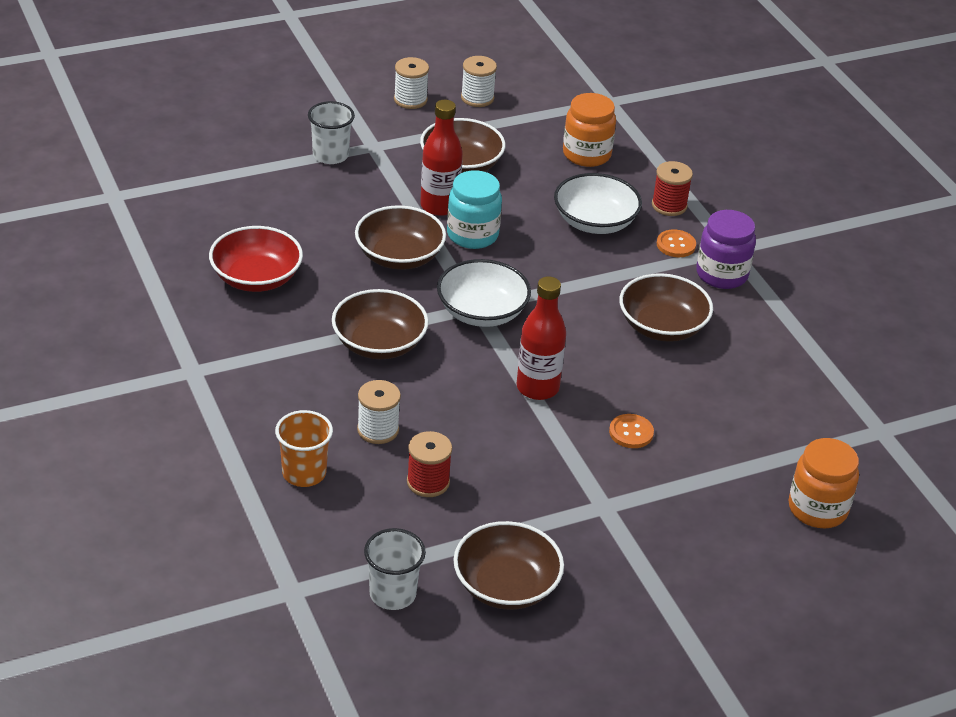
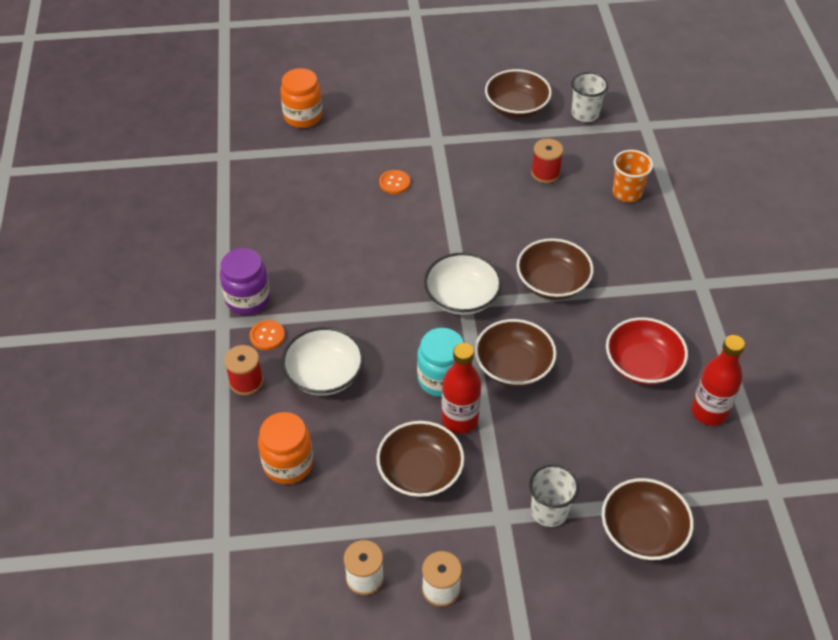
camera: 160 degrees left, 10 degrees up
white spool [357,380,401,444] -> none
red bottle [517,276,566,400] -> red bottle moved to [691,335,745,426]
brown bowl [619,273,713,342] -> brown bowl moved to [602,478,694,560]

